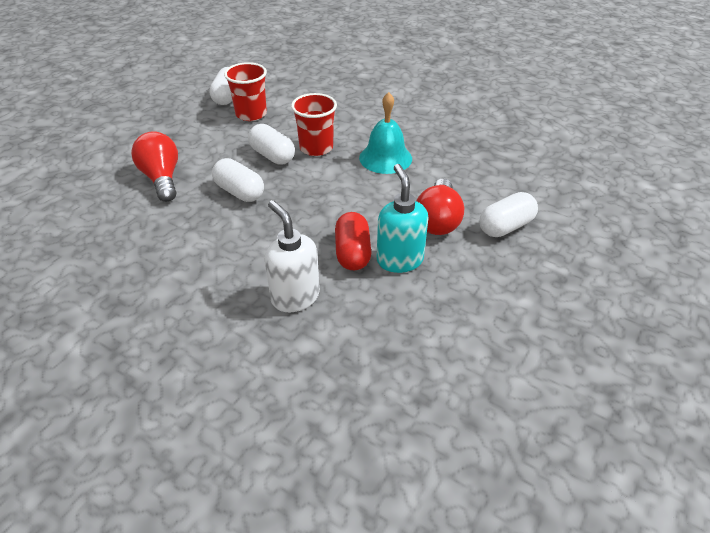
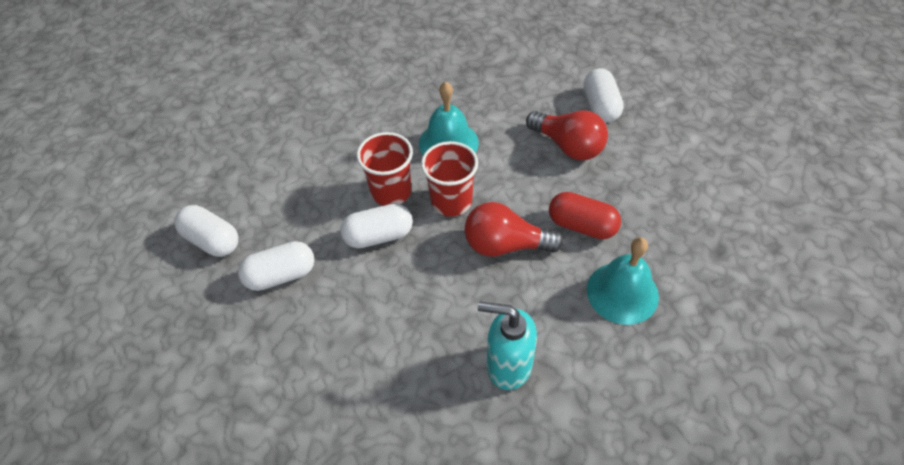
camera: 60 degrees left, 10 degrees up
red light bulb [131,131,178,202] -> red light bulb moved to [464,202,564,257]
white capsule [212,158,264,202] -> white capsule moved to [238,241,314,291]
red cup [224,62,267,121] -> red cup moved to [421,141,478,217]
white soap dispenser [265,200,320,312] -> turquoise bell [587,237,659,325]
turquoise soap dispenser [376,164,428,273] -> turquoise soap dispenser moved to [478,301,537,390]

